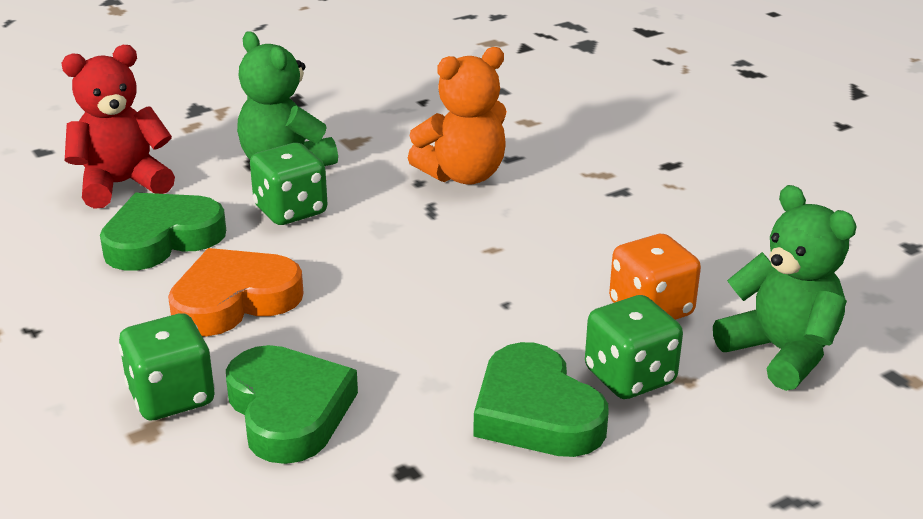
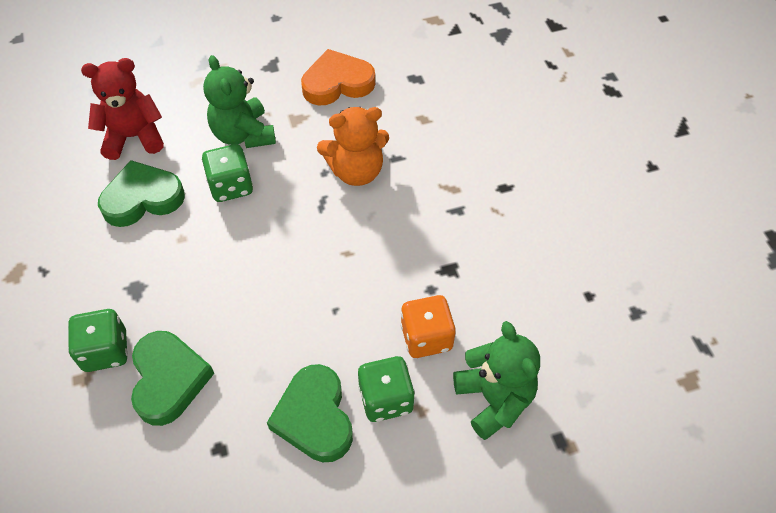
camera: 15 degrees right, 25 degrees up
orange heart [168,248,304,336] -> orange heart moved to [301,49,375,105]

